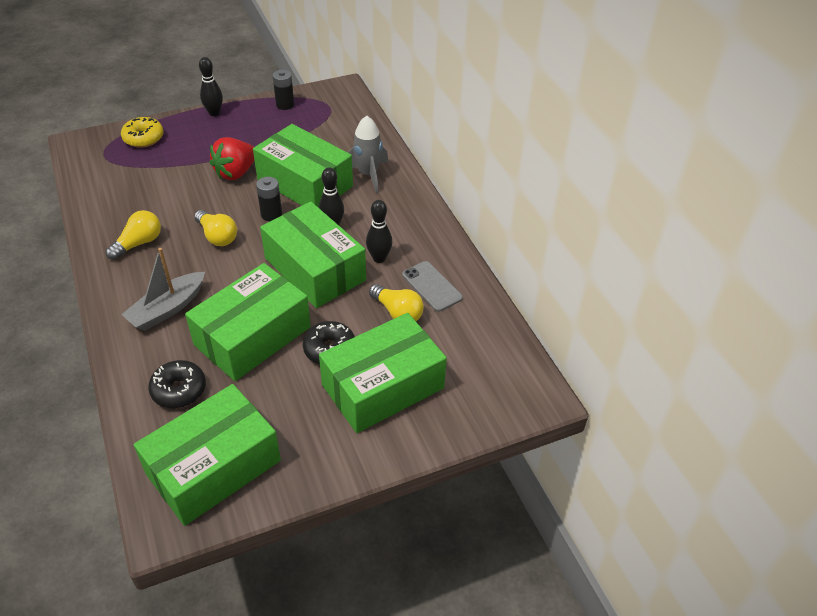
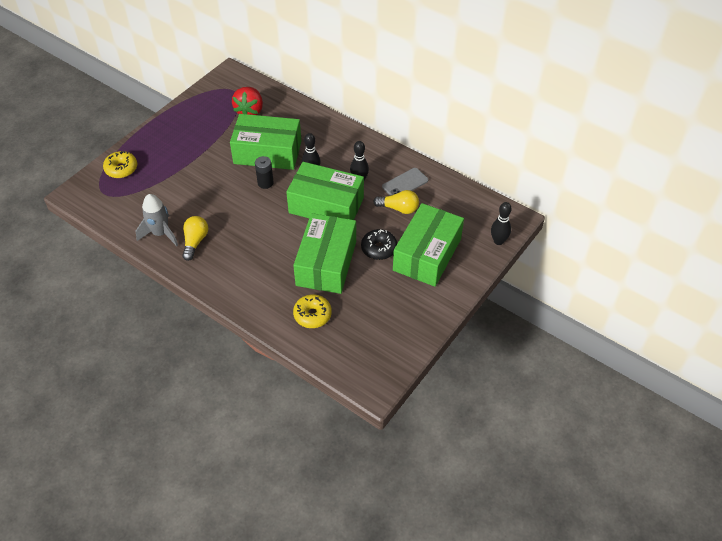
camera: 30 degrees left, 5 degrees up
grey boat [121,248,205,331] -> none
green box [134,384,281,526] -> none
black donut [148,360,206,408] -> yellow donut [293,294,332,328]
yellow light bulb [194,210,237,246] -> none
black bowling pin [199,57,223,116] -> black bowling pin moved to [491,202,512,245]
red strawberry [210,137,254,180] -> red strawberry moved to [232,87,263,115]
black battery [273,70,294,110] -> none
grey rocket [347,116,388,193] -> grey rocket moved to [136,194,178,246]
grey phone [402,261,463,312] -> grey phone turned 60 degrees counterclockwise [382,168,428,196]

